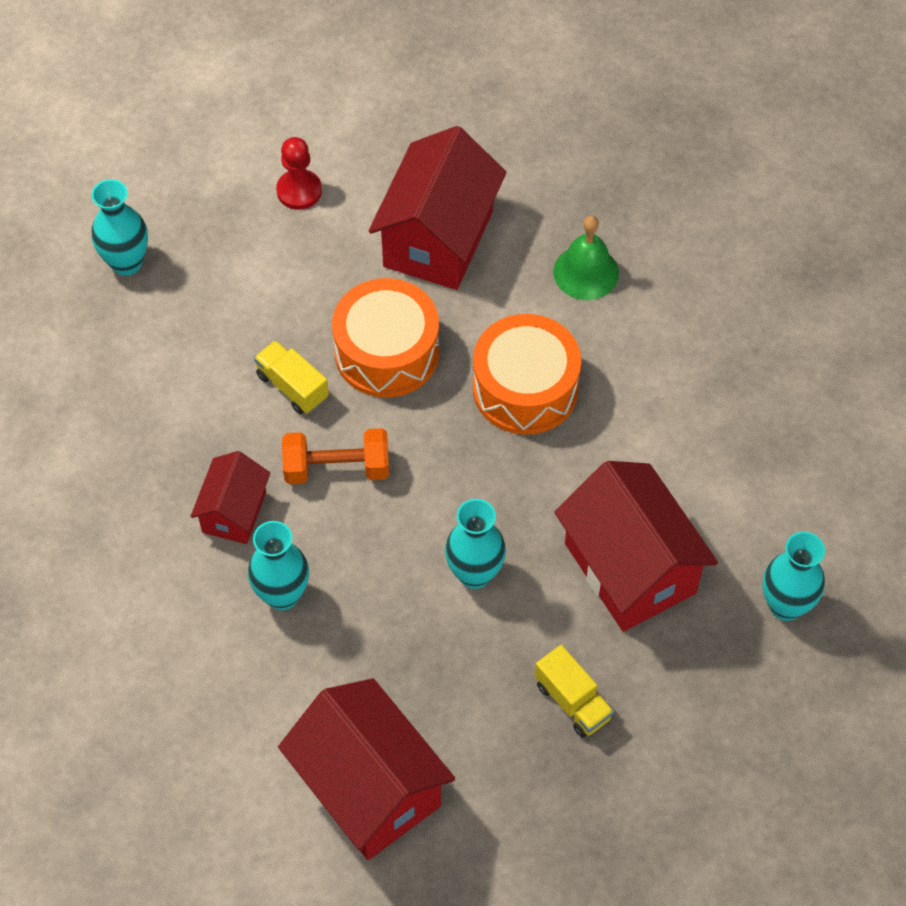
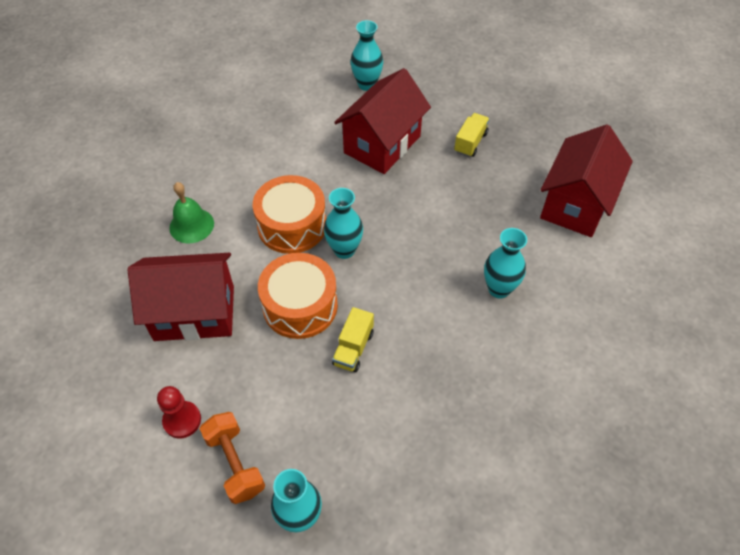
camera: 115 degrees left, 5 degrees down
red house [191,451,271,544] -> none
orange dumbbell [282,428,389,484] -> orange dumbbell moved to [200,412,265,504]
turquoise vase [445,499,506,589] -> turquoise vase moved to [324,188,363,259]

